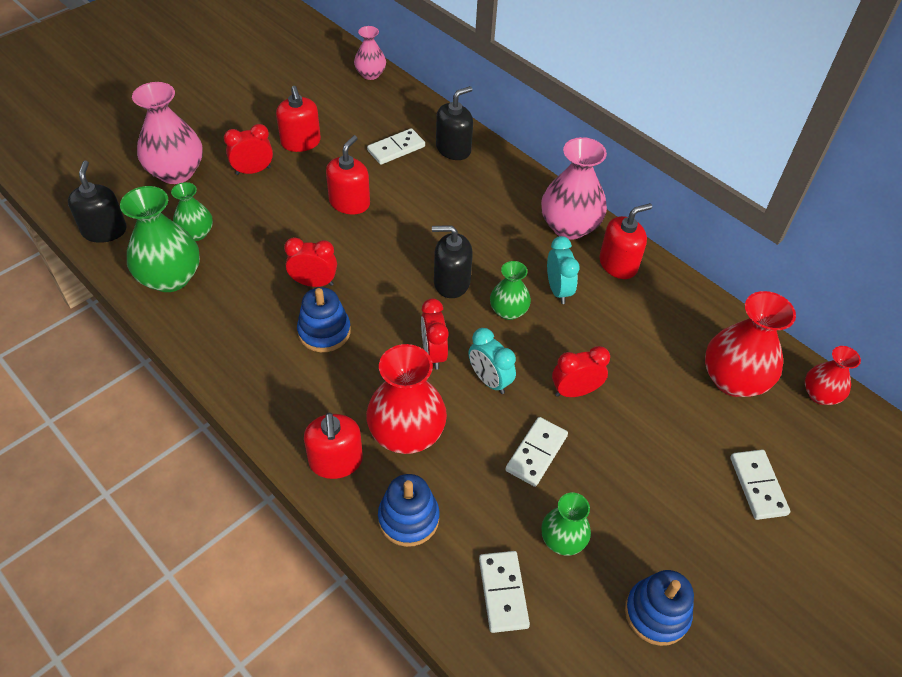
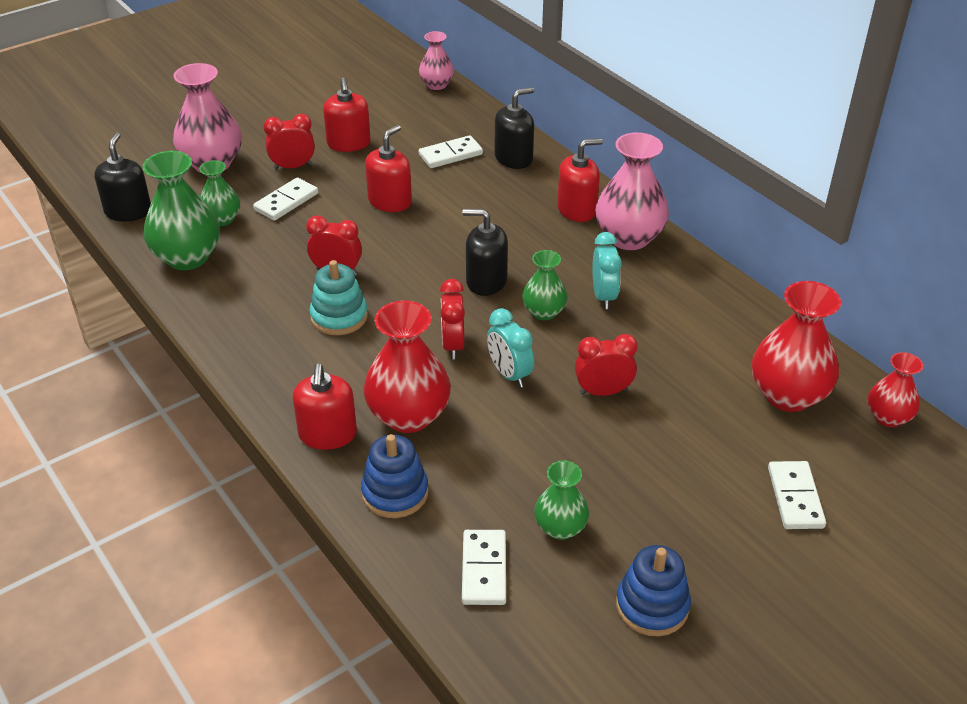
camera: 10 degrees right, 10 degrees down
blue stacking toy [297,287,351,352] -> turquoise stacking toy [309,260,368,335]
white domino [505,417,568,487] -> white domino moved to [253,177,318,221]
red soap dispenser [599,203,652,279] -> red soap dispenser moved to [557,138,603,222]

